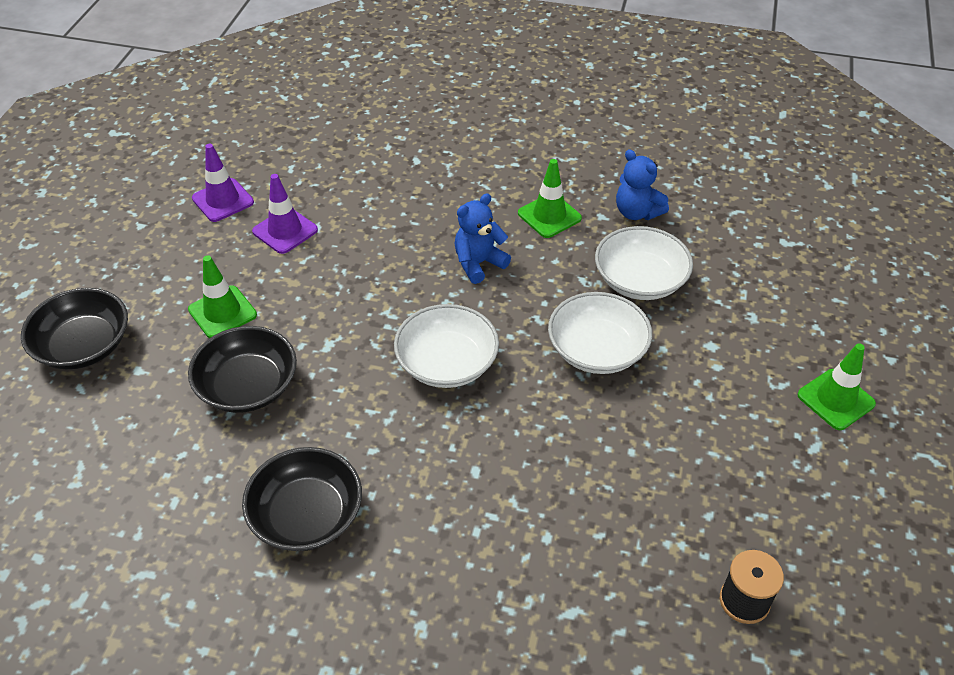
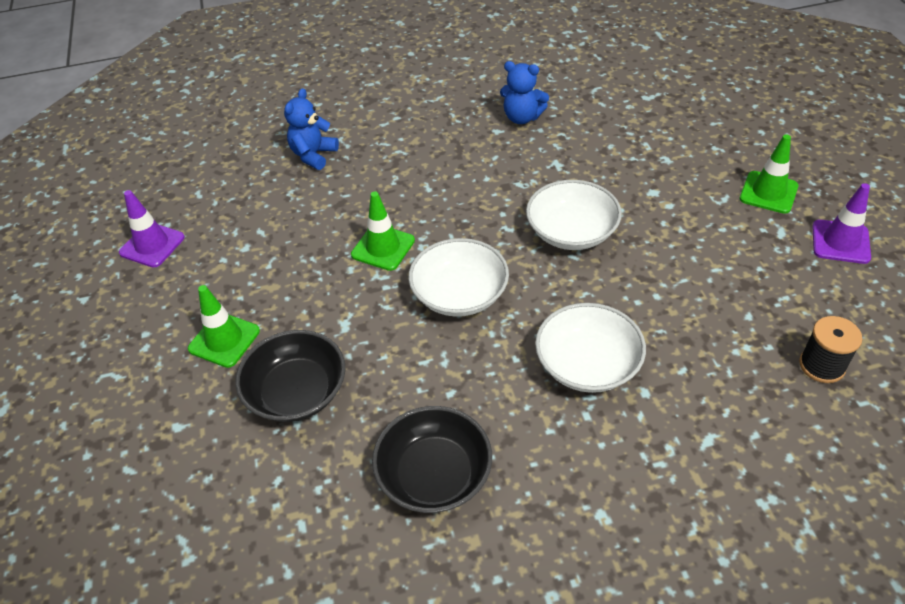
camera: 25 degrees left, 0 degrees up
black bowl [21,288,128,369] -> none
purple traffic cone [252,174,318,254] -> purple traffic cone moved to [813,183,871,264]
blue teddy bear [454,193,511,284] -> blue teddy bear moved to [284,88,339,170]
green traffic cone [518,159,582,238] -> green traffic cone moved to [351,191,415,271]
white bowl [595,226,693,300] -> white bowl moved to [535,303,646,393]

